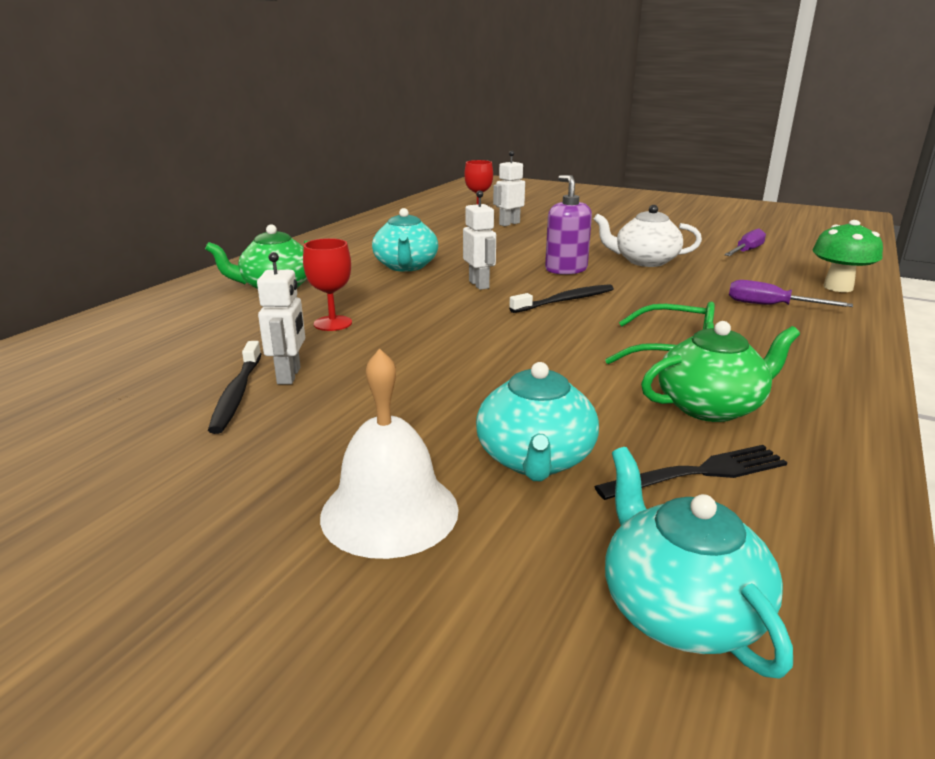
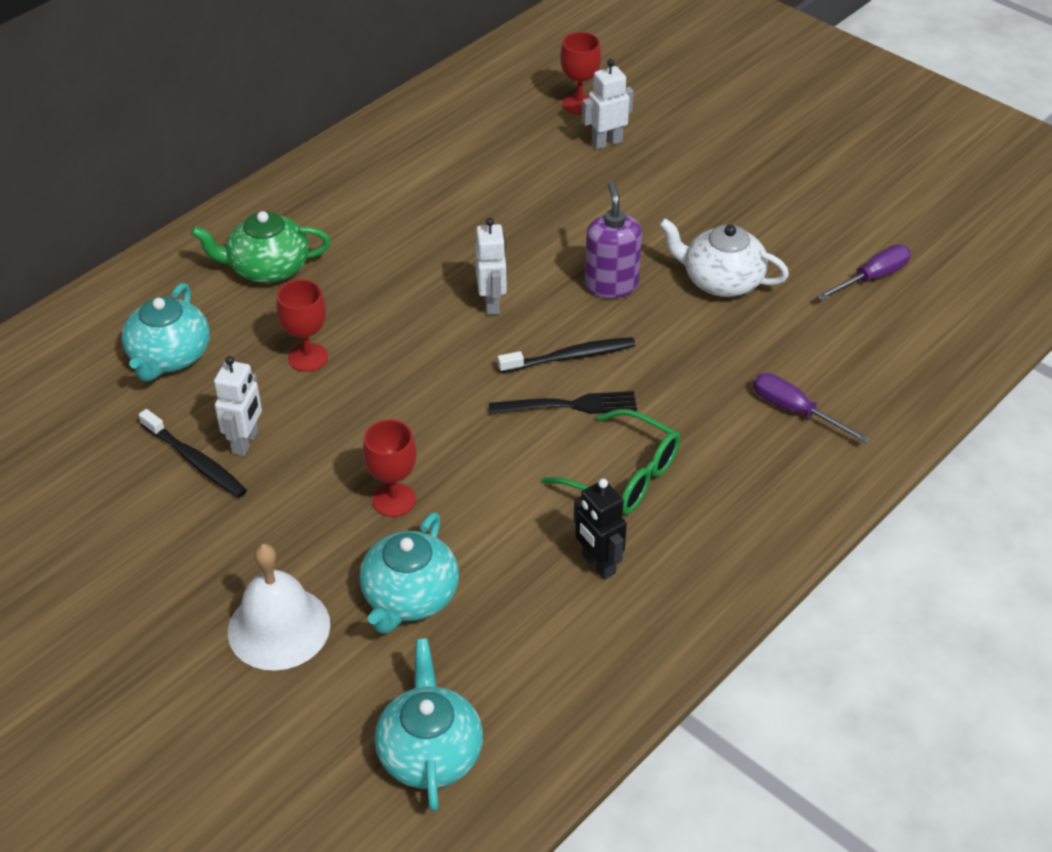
camera: 15 degrees right, 20 degrees up
black toothbrush [208,341,261,434] -> black toothbrush turned 60 degrees counterclockwise [139,409,247,498]
turquoise teapot [372,208,438,272] -> turquoise teapot moved to [122,283,210,381]
black fork [594,445,787,500] -> black fork moved to [489,391,637,414]
green teapot [641,321,800,422] -> black robot [574,479,627,580]
green mushroom [812,220,883,292] -> none
none -> red goblet [363,420,417,517]

